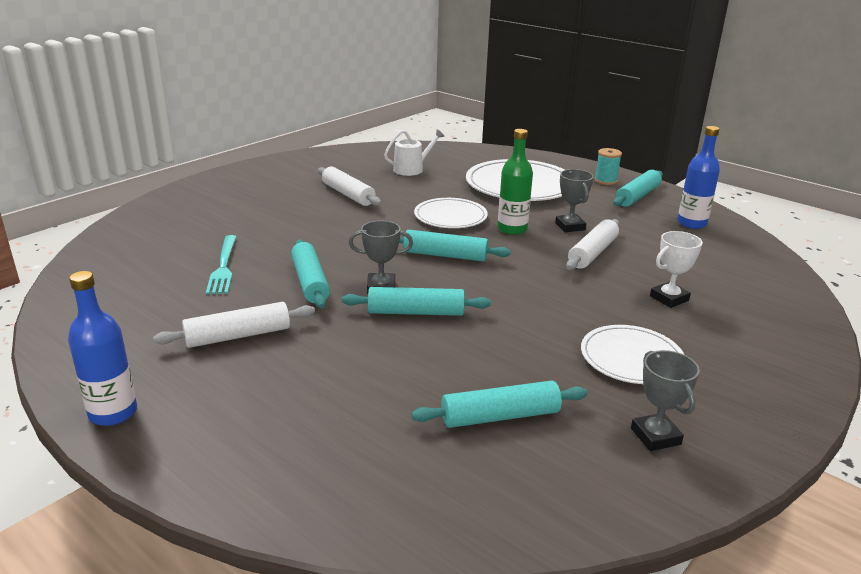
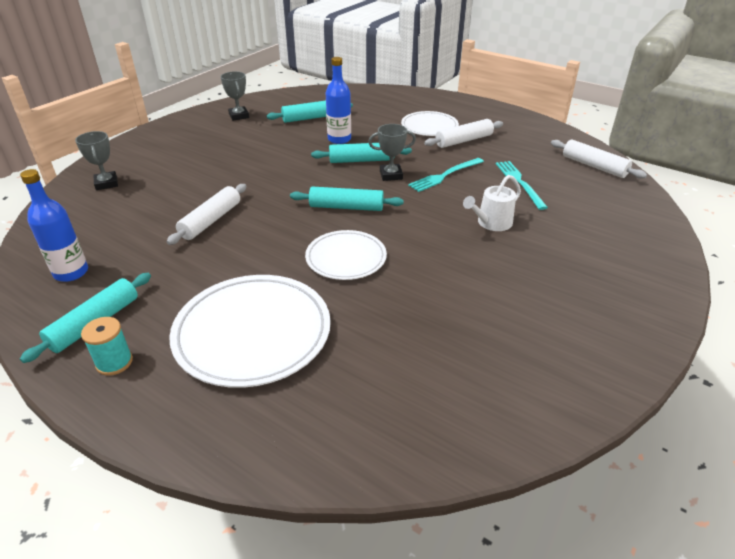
camera: 175 degrees right, 10 degrees up
blue bottle [68,271,137,426] -> blue bottle moved to [326,57,351,144]
turquoise rolling pin [291,240,330,308] -> turquoise fork [408,158,484,192]
white rolling pin [318,167,381,206] -> white rolling pin moved to [551,139,647,179]
white watering can [384,129,444,176] -> white watering can moved to [463,175,521,231]
green bottle [498,129,533,235] -> none
grey trophy [555,169,594,232] -> grey trophy moved to [75,131,118,190]
white plate [581,325,684,384] -> white plate moved to [401,111,459,136]
white trophy [650,231,703,308] -> none

